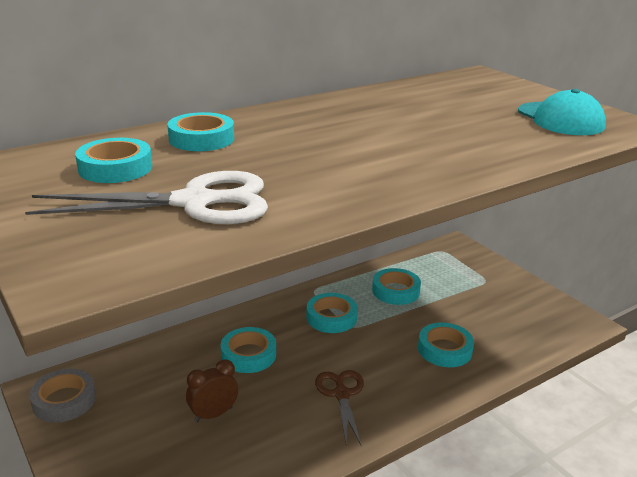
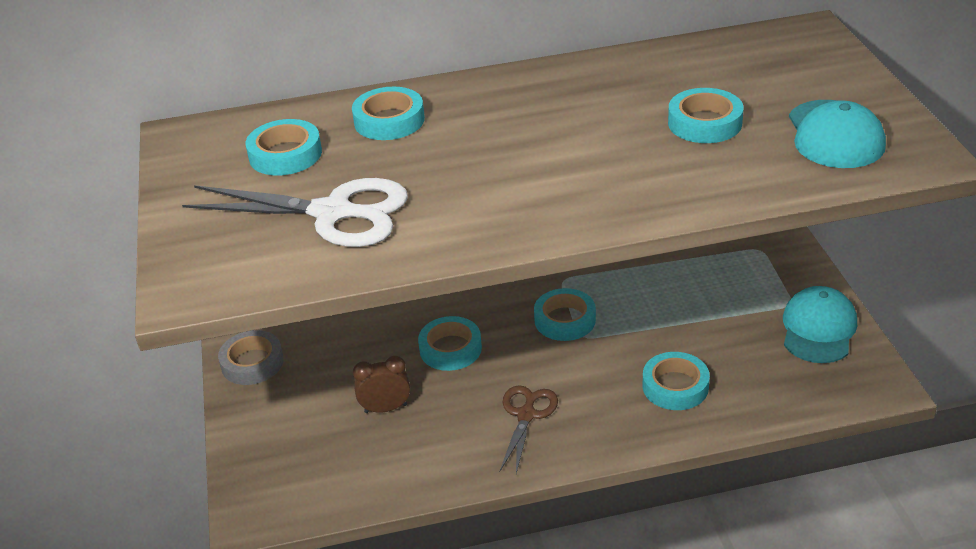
camera: 25 degrees right, 10 degrees up
turquoise tape [372,268,421,305] -> turquoise tape moved to [668,88,744,143]
none -> turquoise cap [783,286,857,363]

